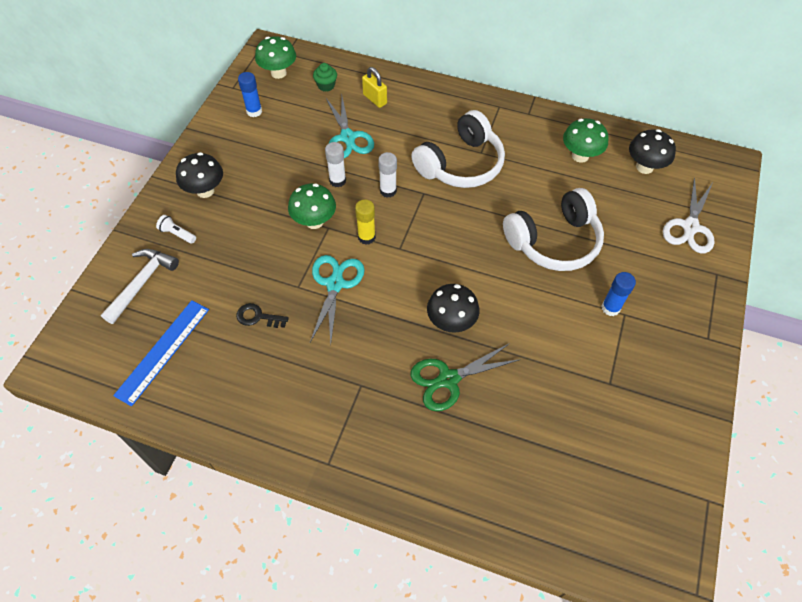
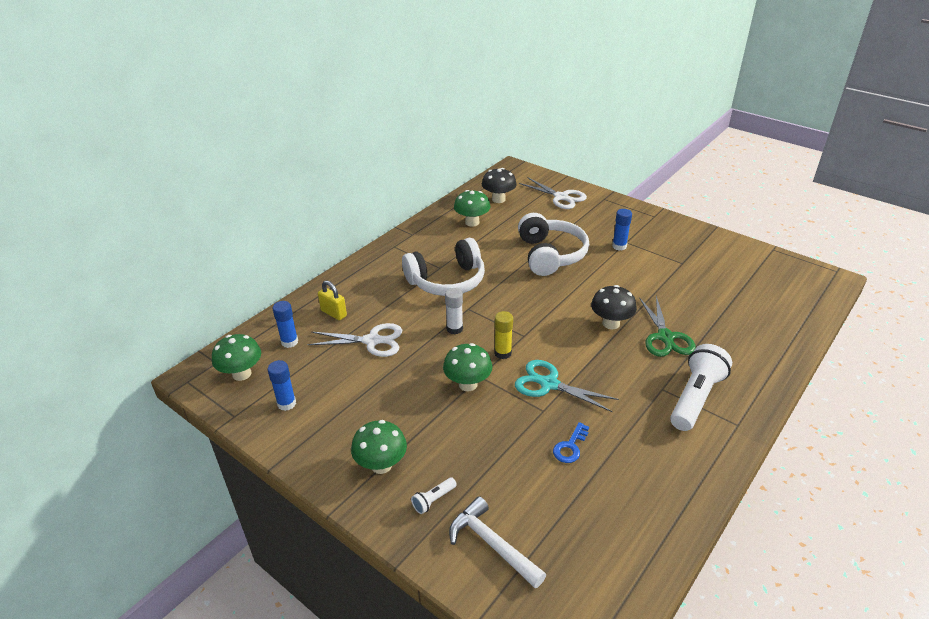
camera: 70 degrees left, 20 degrees down
blue ruler [113,300,209,406] -> none
black mushroom [176,152,223,198] -> green mushroom [351,420,407,474]
black key [236,303,289,328] -> blue key [553,422,589,463]
green cupcake [313,63,337,91] -> blue glue stick [273,301,298,348]
white glue stick [325,142,346,187] -> none
turquoise scissors [326,97,374,158] -> white scissors [307,323,402,357]
yellow padlock [362,67,387,108] -> yellow padlock turned 60 degrees clockwise [318,280,347,320]
white headphones [411,110,505,188] -> white headphones turned 90 degrees clockwise [402,238,485,296]
none -> white flashlight [670,344,732,431]

